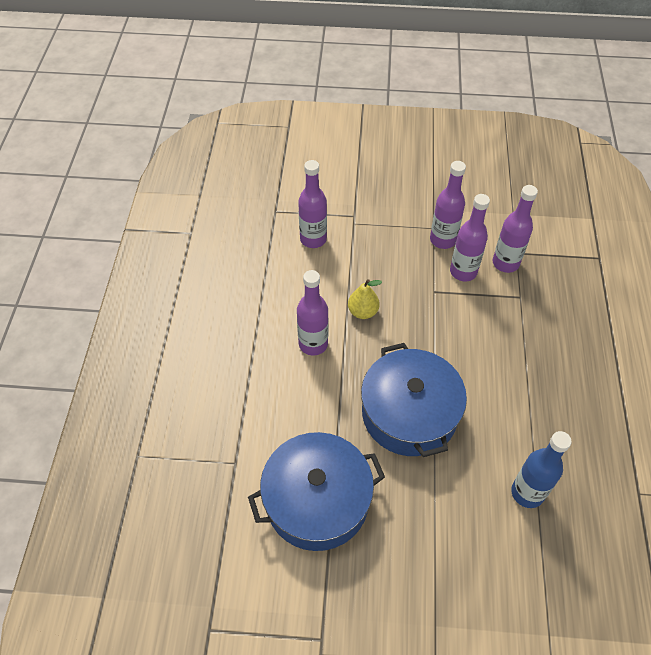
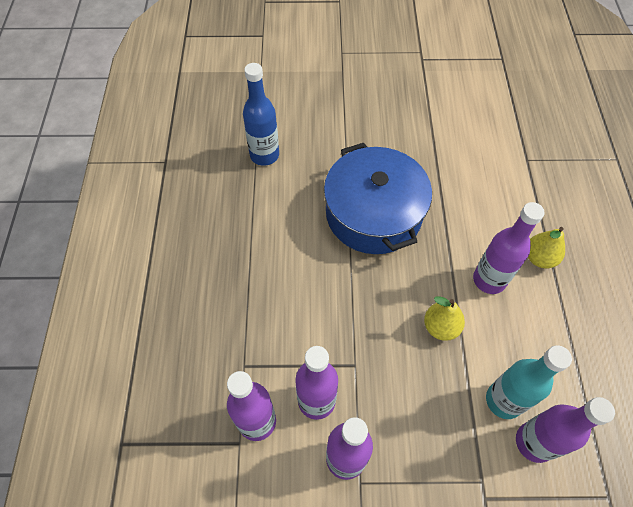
camera: 175 degrees right, 5 degrees up
blue pot [248,432,385,551] -> none
none -> turquoise bottle [486,345,572,419]
none -> yellow pear [528,227,565,269]

